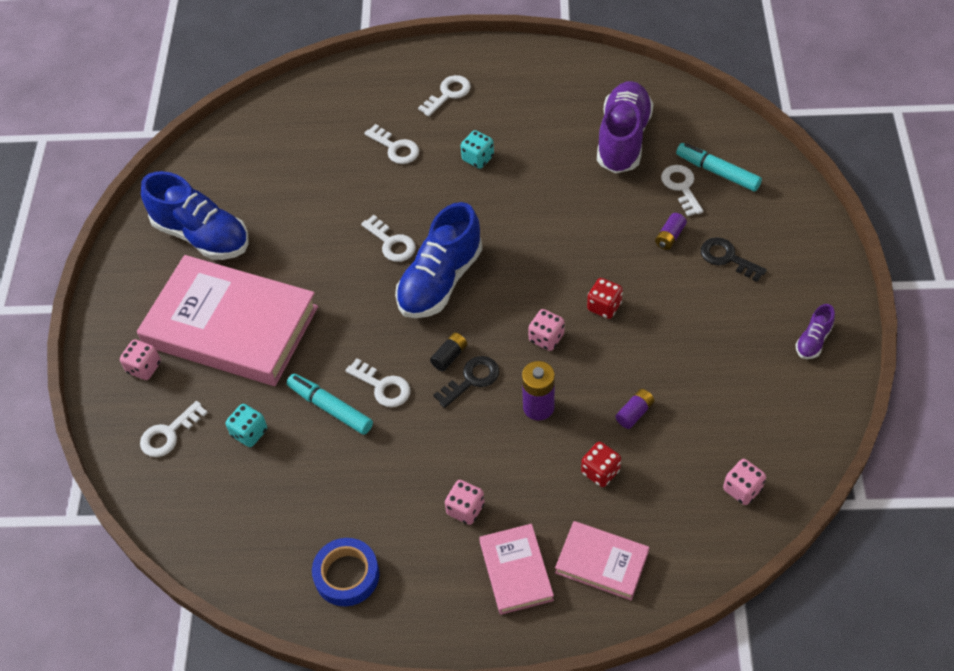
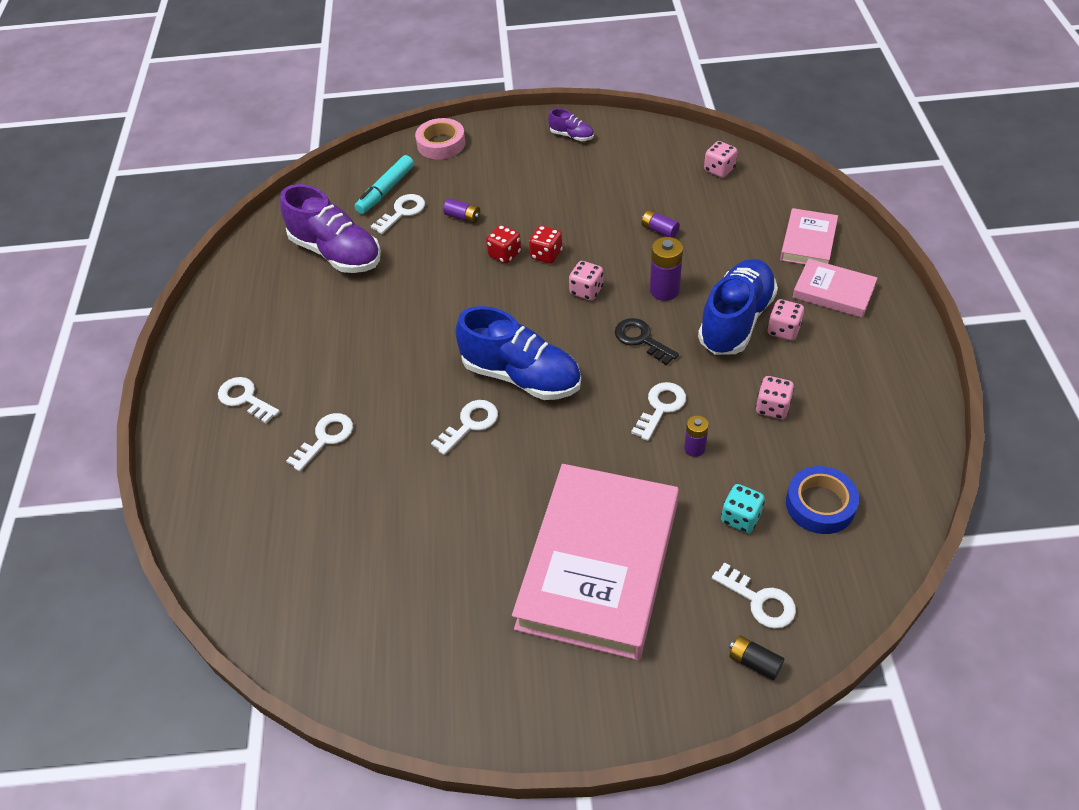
camera: 95 degrees left, 5 degrees down
pink dice [120,339,161,380] -> pink dice moved to [756,376,794,419]
blue shoe [141,171,248,260] -> blue shoe moved to [698,259,778,355]
turquoise marker [287,374,373,435] -> purple battery [684,415,709,457]
blue tape [312,538,379,606] -> blue tape moved to [786,466,859,534]
black battery [430,333,467,372] -> black battery moved to [729,635,784,680]
turquoise dice [461,130,494,169] -> none
pink book [479,524,554,615] -> pink book turned 45 degrees clockwise [793,259,877,318]
red dice [581,442,621,487] -> red dice moved to [486,225,521,264]
purple shoe [597,81,654,173] -> purple shoe turned 150 degrees counterclockwise [280,184,381,273]
white key [661,165,704,216] -> white key turned 150 degrees clockwise [371,194,425,234]
black key [701,237,767,282] -> none
none -> pink tape [415,118,466,159]

